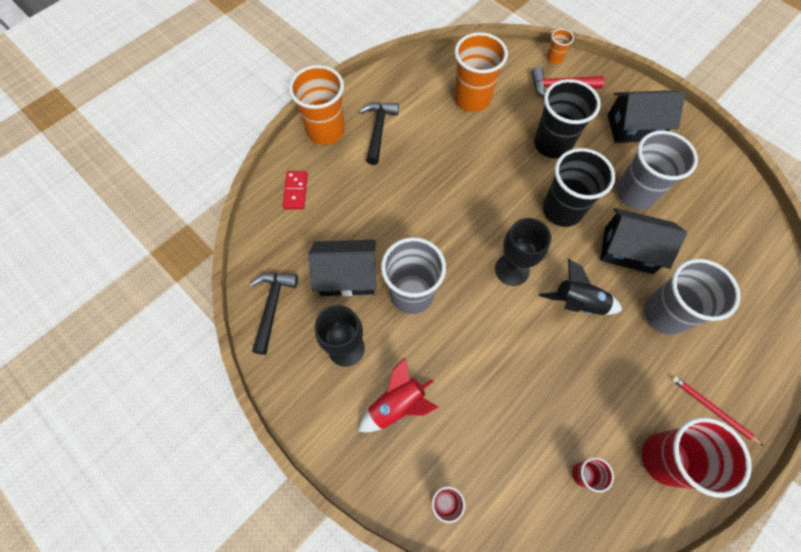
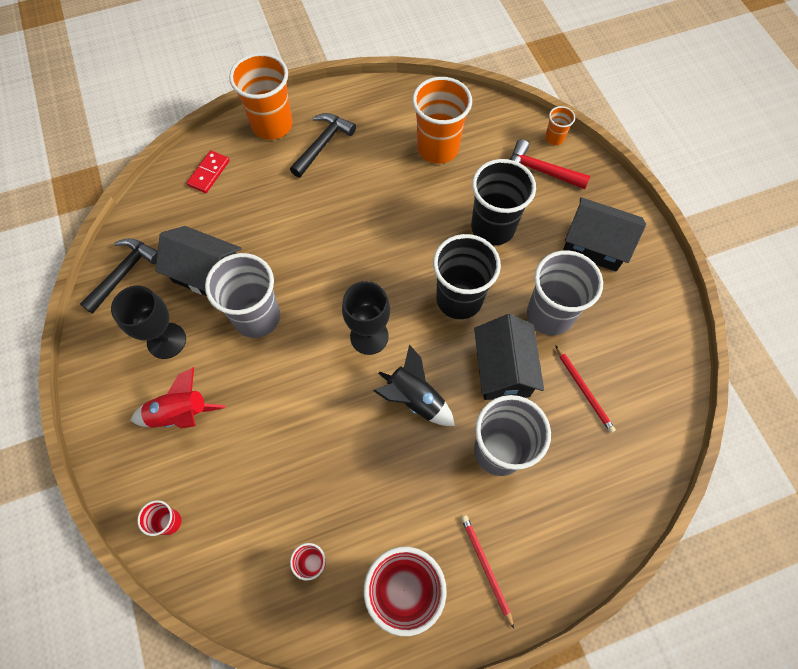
camera: 25 degrees right, 0 degrees up
black house [600,208,687,274] -> black house turned 45 degrees clockwise [474,314,544,400]
none -> red pencil [555,345,616,433]

